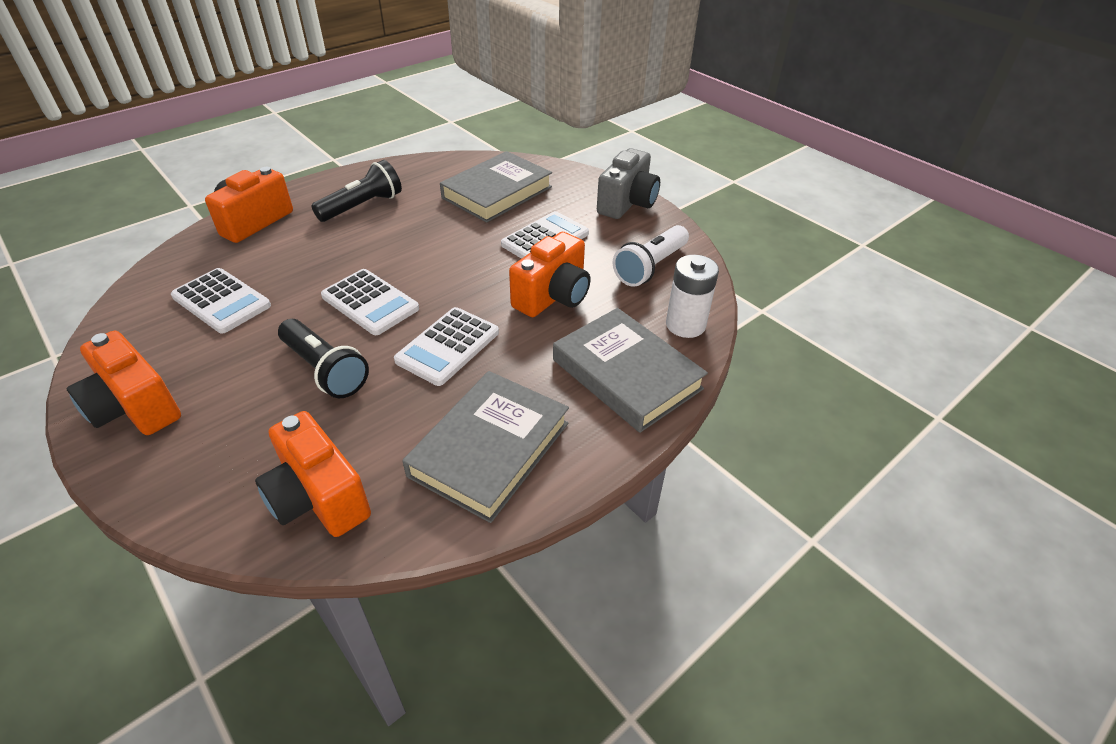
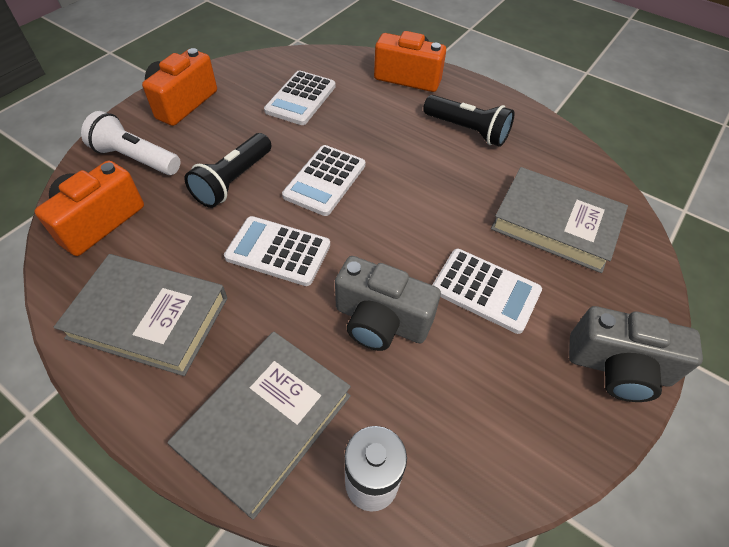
camera: 75 degrees right, 10 degrees up
orange camera [509,232,591,317] -> grey camera [335,256,441,351]
white flashlight [613,225,689,287] -> white flashlight moved to [81,111,180,175]

